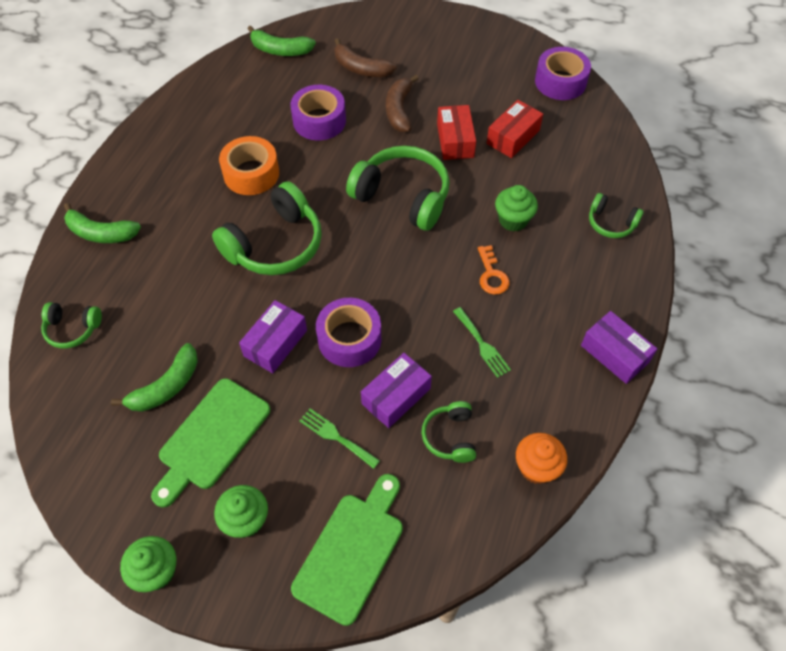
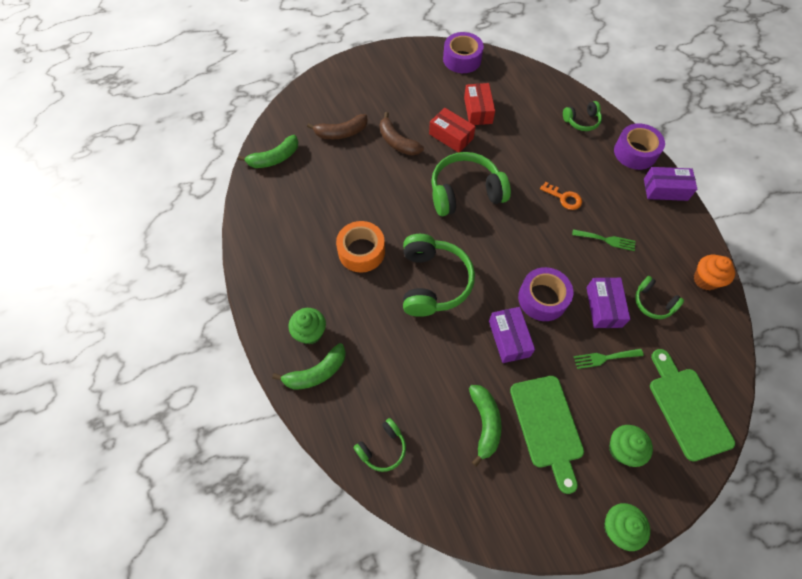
camera: 45 degrees left, 5 degrees up
purple tape [290,85,346,141] -> purple tape moved to [614,123,665,170]
green cupcake [495,185,538,231] -> green cupcake moved to [288,308,326,344]

